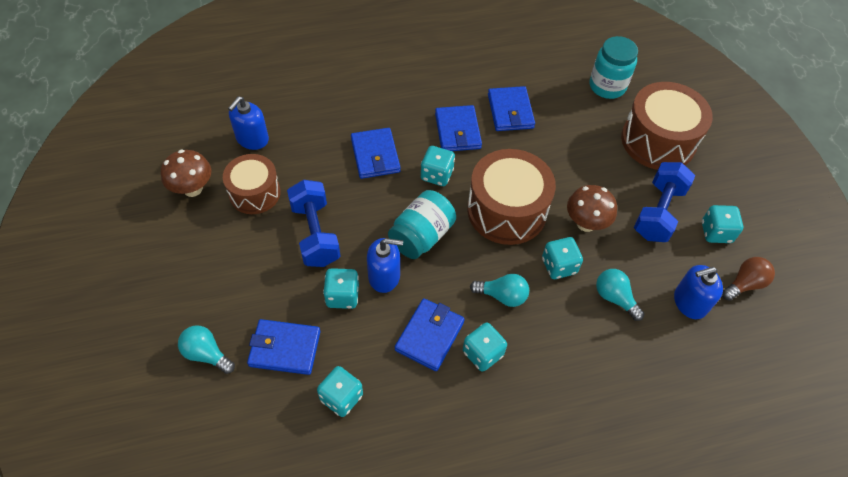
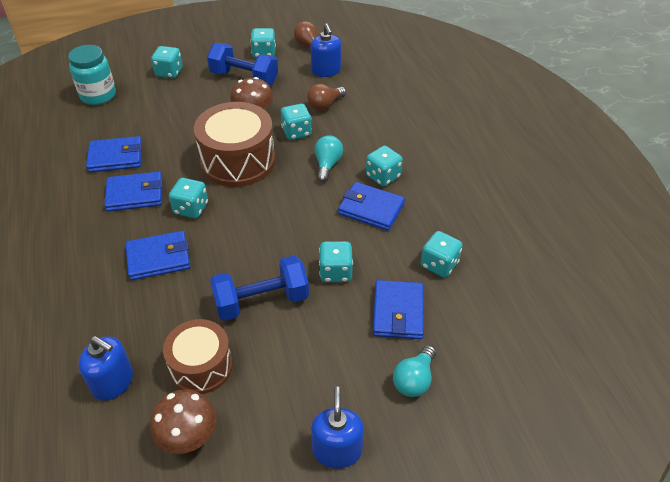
camera: 90 degrees left, 10 degrees down
blue soap dispenser [367,238,403,293] -> blue soap dispenser moved to [311,387,364,469]
turquoise jar [388,190,456,259] -> none
turquoise light bulb [596,269,644,321] -> brown light bulb [307,84,346,111]
brown drum [621,82,713,170] -> turquoise dice [151,46,183,78]

